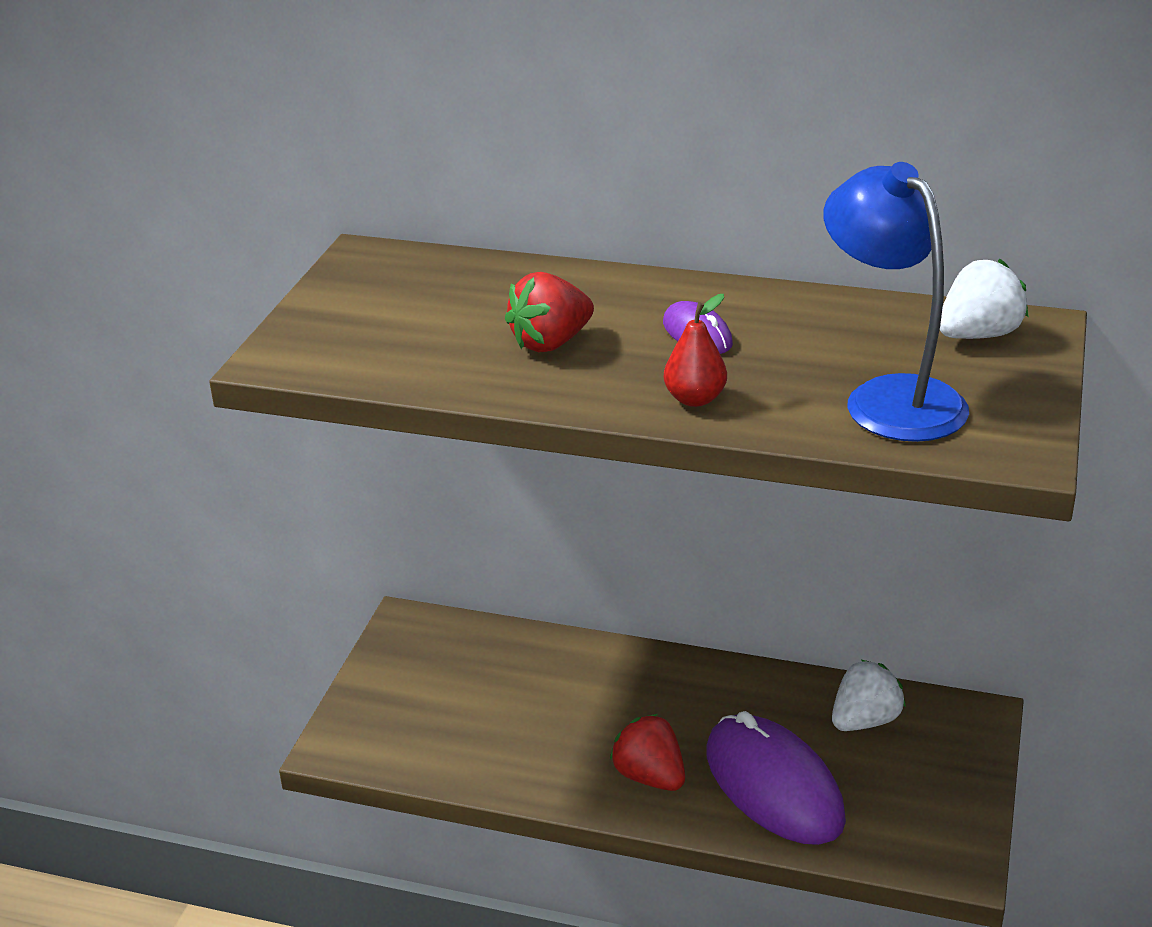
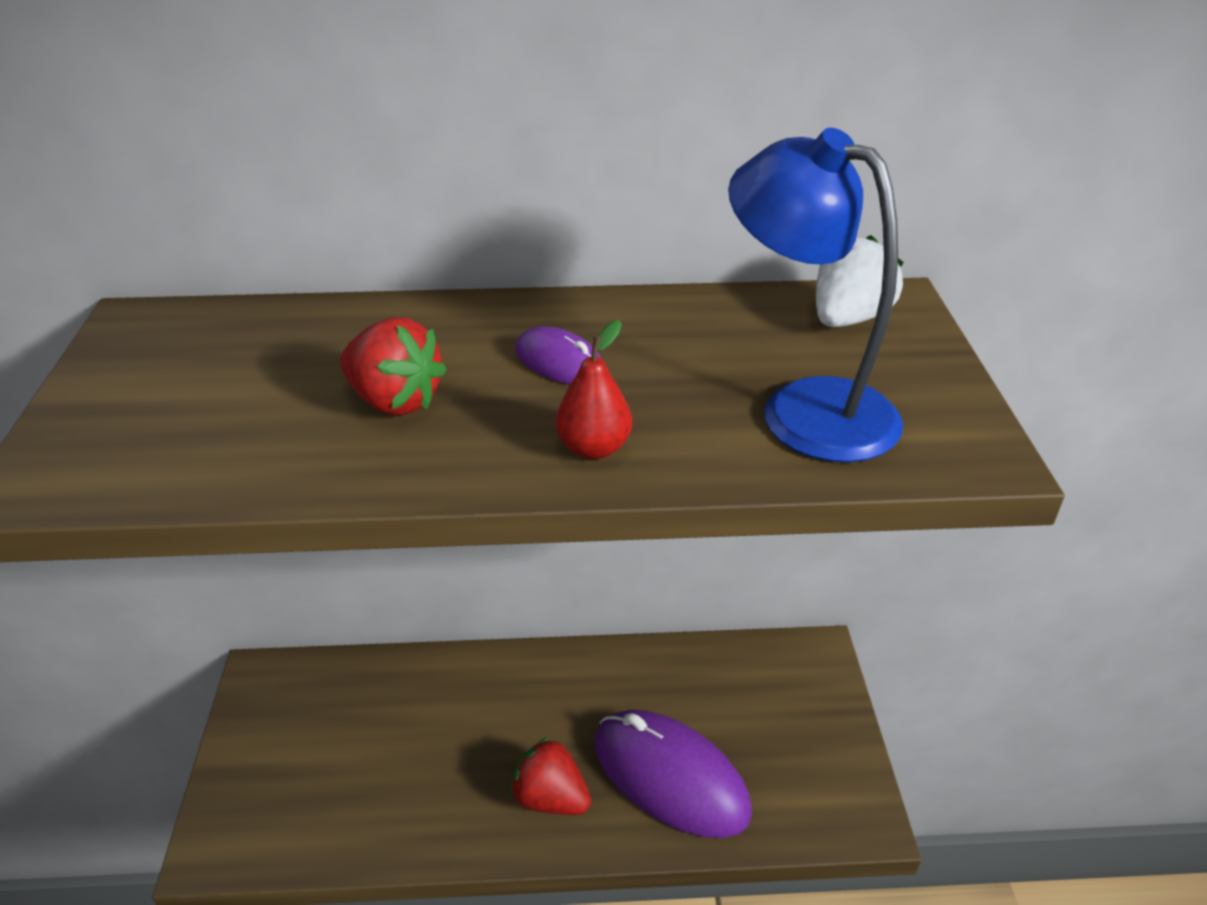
camera: 20 degrees left, 5 degrees up
red strawberry [505,272,594,353] -> red strawberry turned 90 degrees counterclockwise [340,317,447,416]
white strawberry [832,660,906,731] -> none

